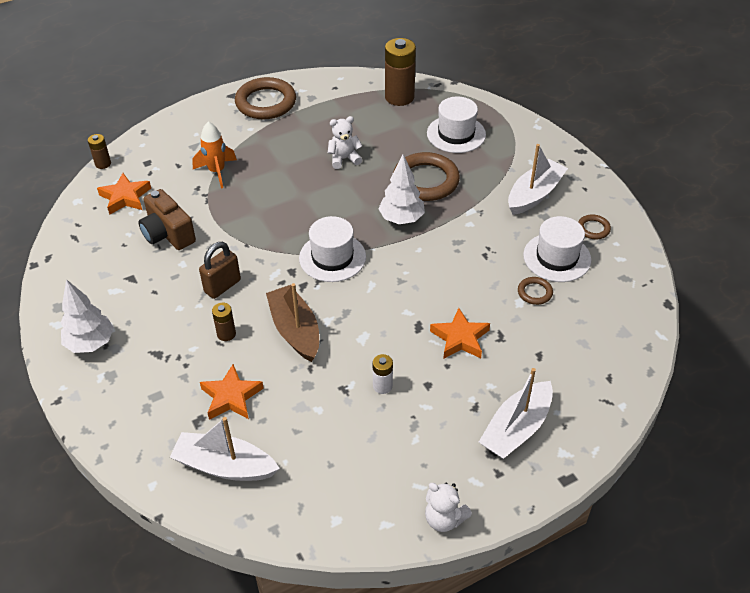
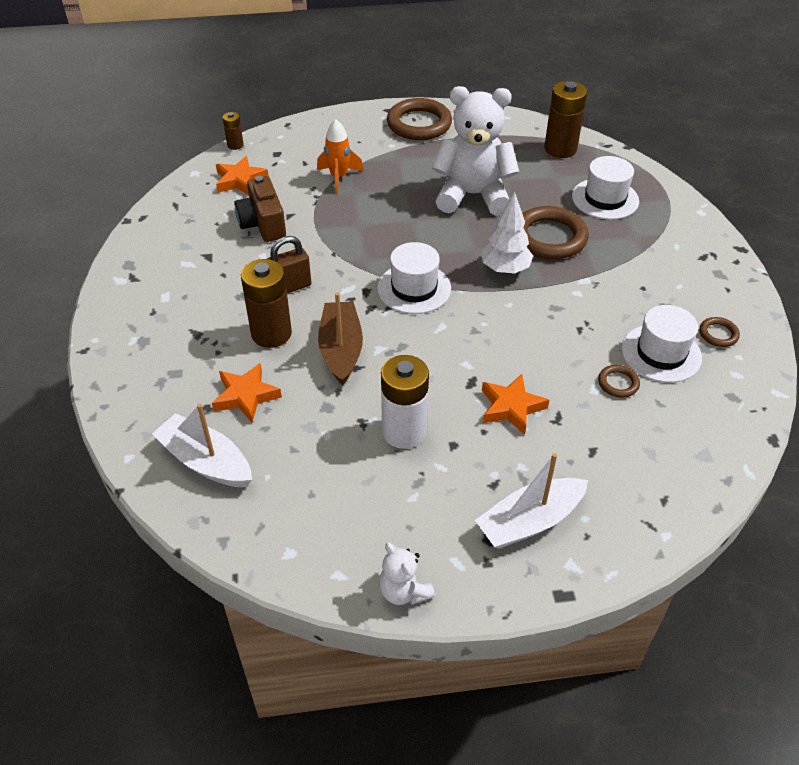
camera: 20 degrees right, 0 degrees up
white tree [61,279,114,353] -> none
brown battery [212,303,236,341] -> brown battery [241,259,292,348], size x1.99
white teddy bear [328,116,362,169] -> white teddy bear [432,86,519,216], size x2.16
white battery [373,354,393,394] -> white battery [381,355,429,449], size x1.99
white boat [508,144,568,215] -> none

